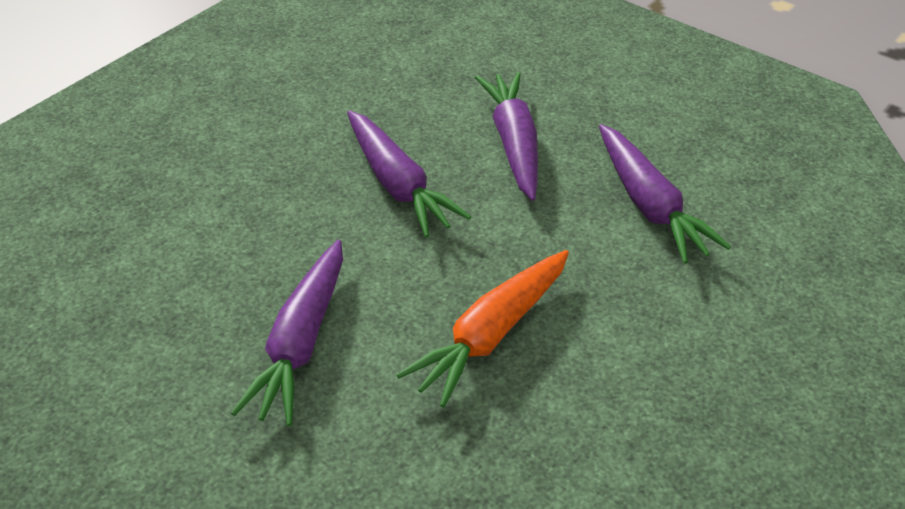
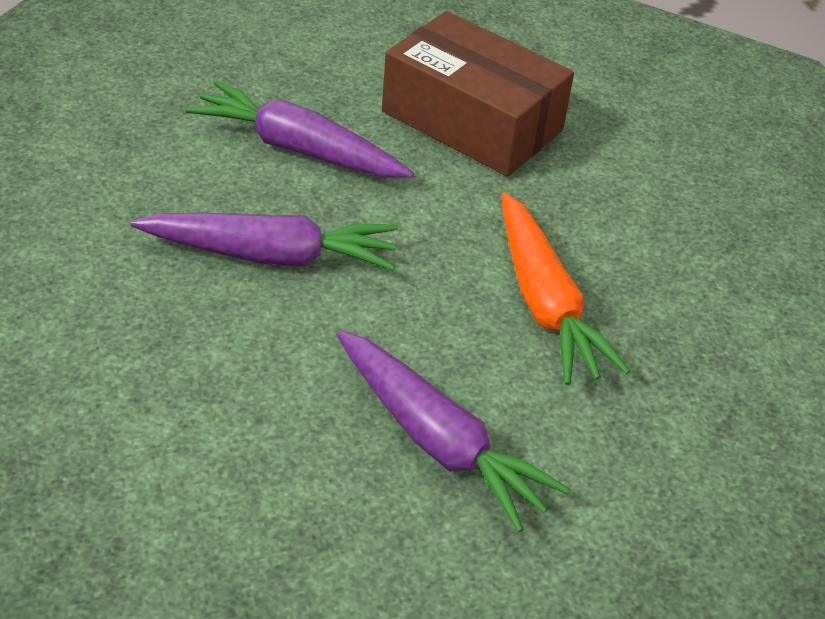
camera: 60 degrees left, 0 degrees up
purple carrot [599,124,731,264] -> brown box [382,11,574,177]

